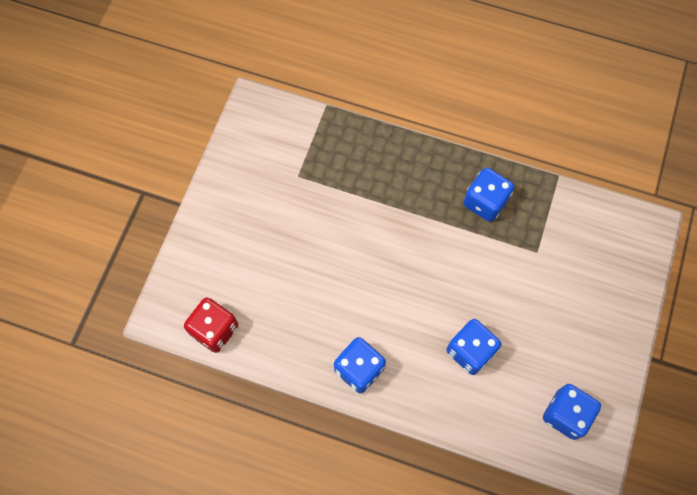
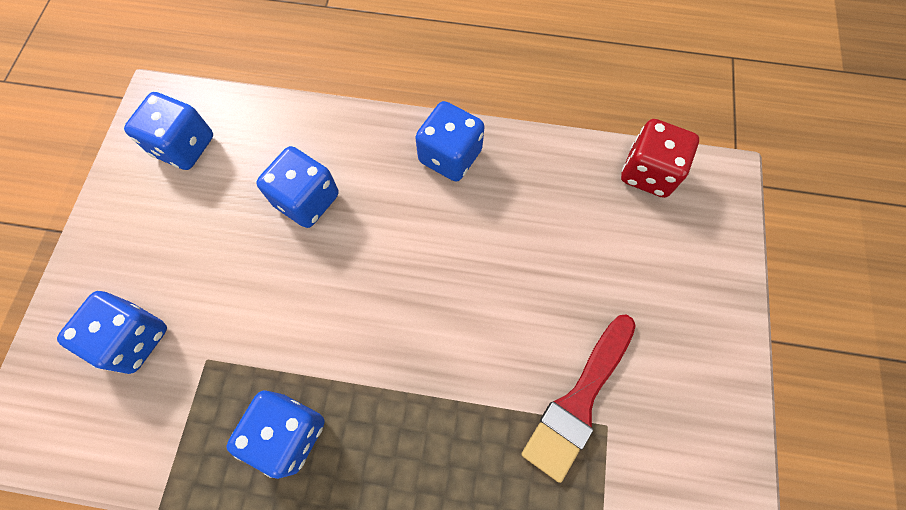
camera: 170 degrees right, 0 degrees up
none -> blue dice [57,291,167,374]
none -> red brush [521,315,636,483]

